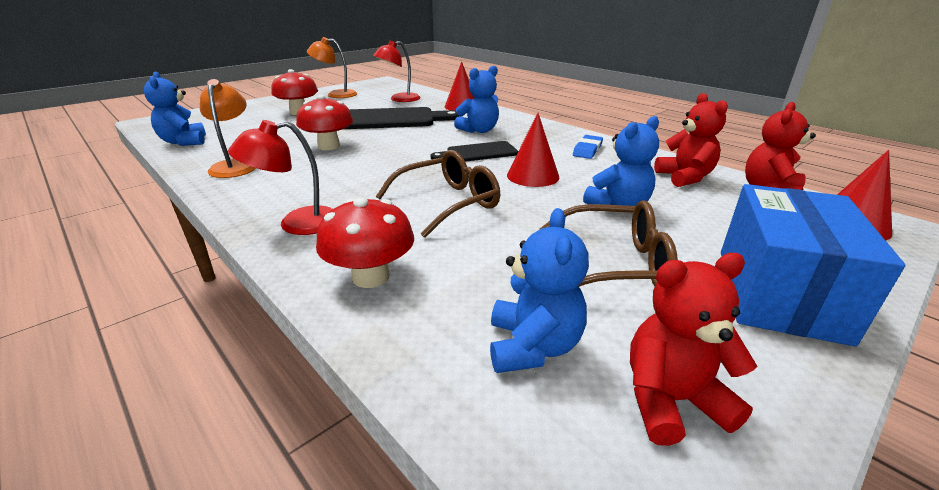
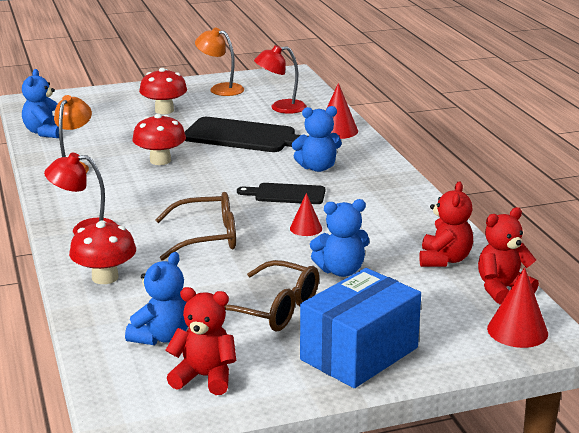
camera: 25 degrees right, 5 degrees down
red cone [507,113,559,187] -> red cone [290,193,322,236], size x0.64
blue eraser [573,135,603,159] -> none

